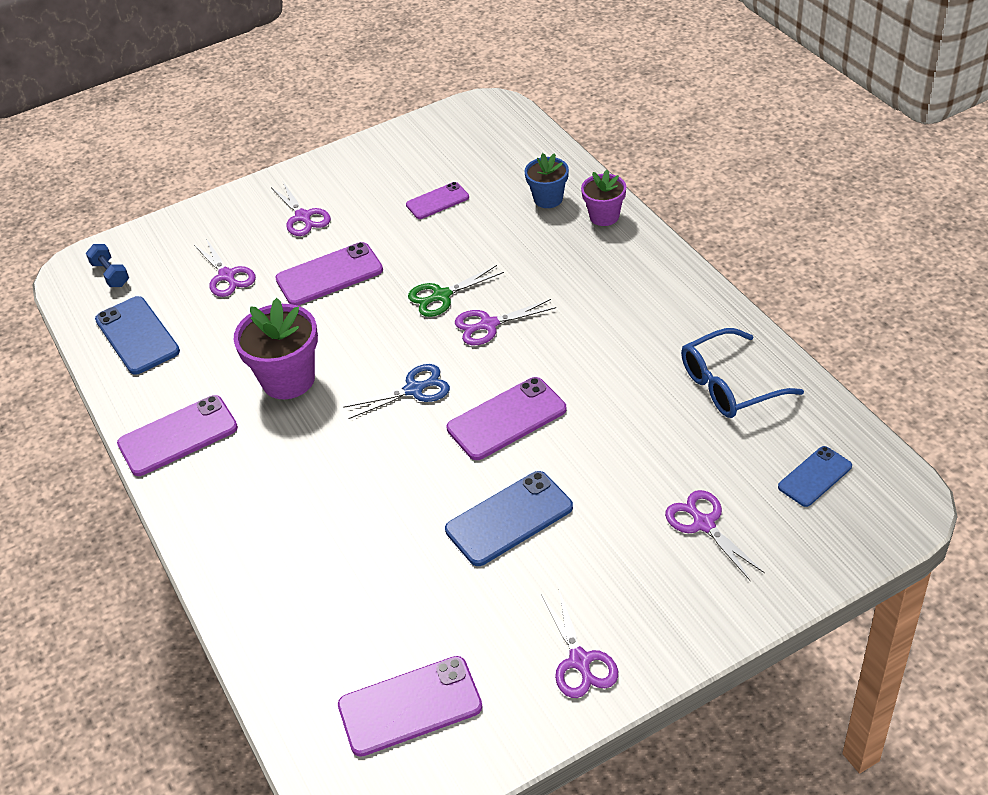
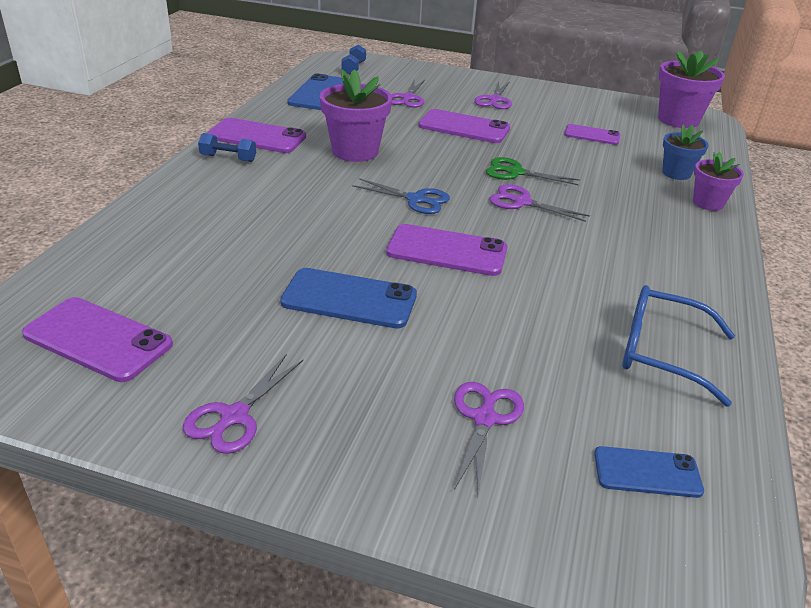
camera: 40 degrees right, 10 degrees down
none -> blue dumbbell [198,133,256,162]
none -> purple flower pot [658,50,725,128]

